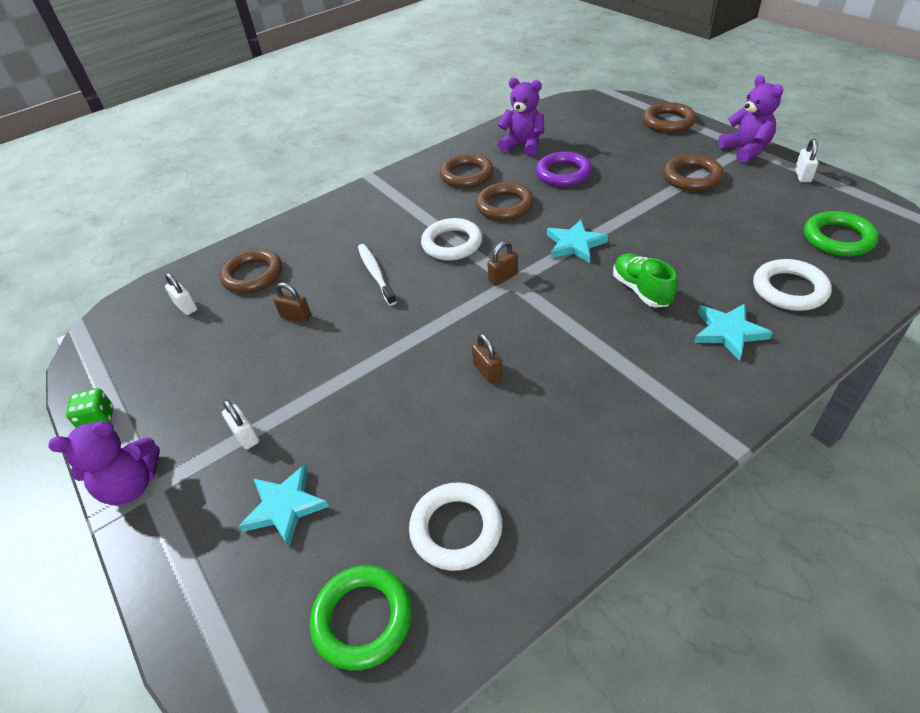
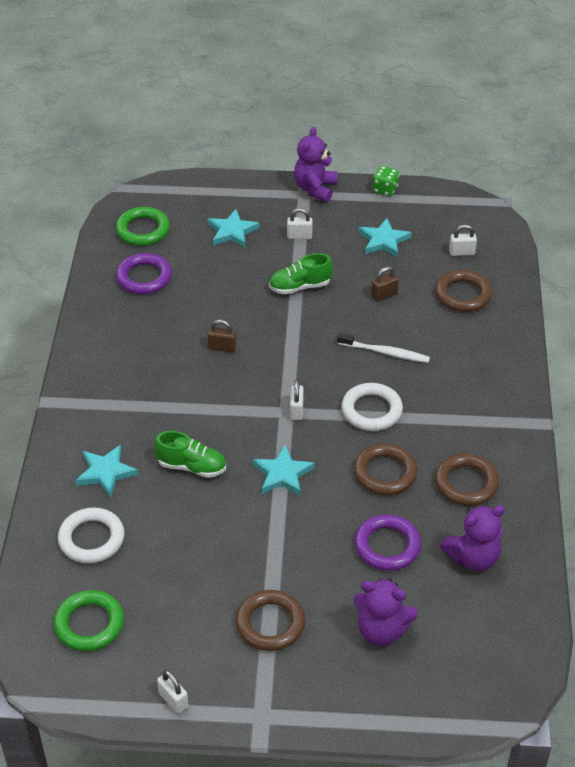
camera: 125 degrees right, 0 degrees up
white ring [409,482,502,571] -> purple ring [116,253,172,294]
brown padlock [487,241,518,286] -> white padlock [290,380,304,420]
brown ring [643,102,696,133] -> none
purple teddy bear [718,75,783,163] -> purple teddy bear moved to [354,578,418,646]
none -> green shoe [269,253,333,295]
none -> turquoise star [358,218,411,257]

